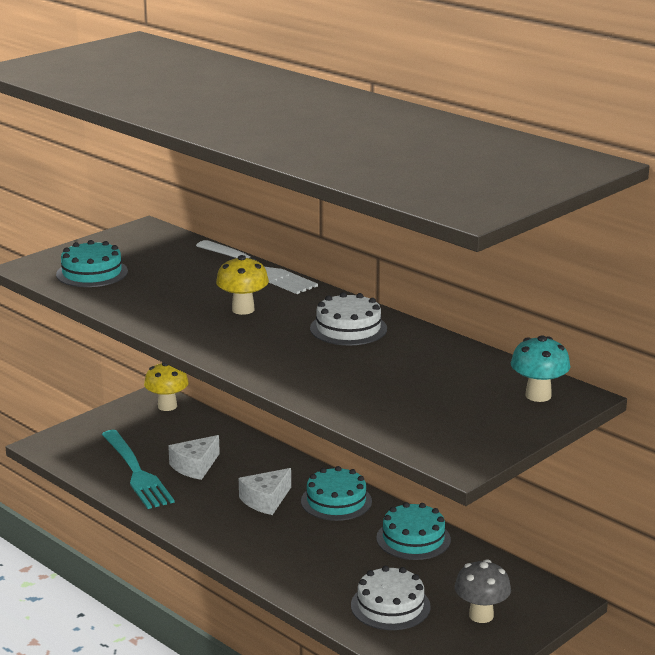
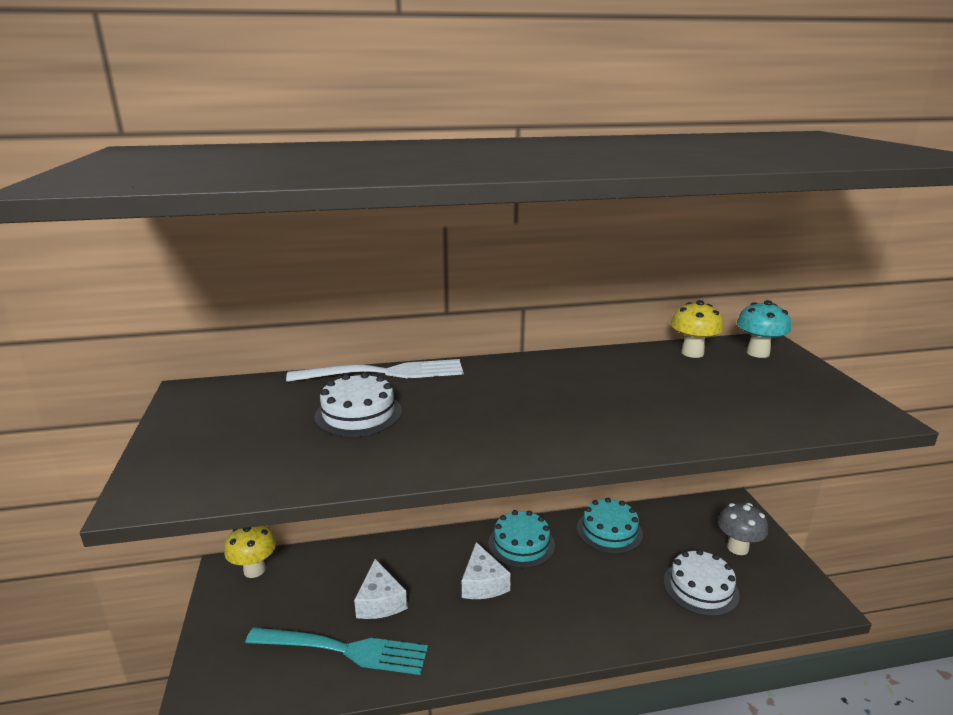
camera: 55 degrees left, 0 degrees up
turquoise cake [56,240,128,287] -> none
yellow mushroom [216,255,269,315] -> yellow mushroom moved to [671,300,723,358]
white cake [310,292,387,346] -> white cake moved to [315,372,402,437]

